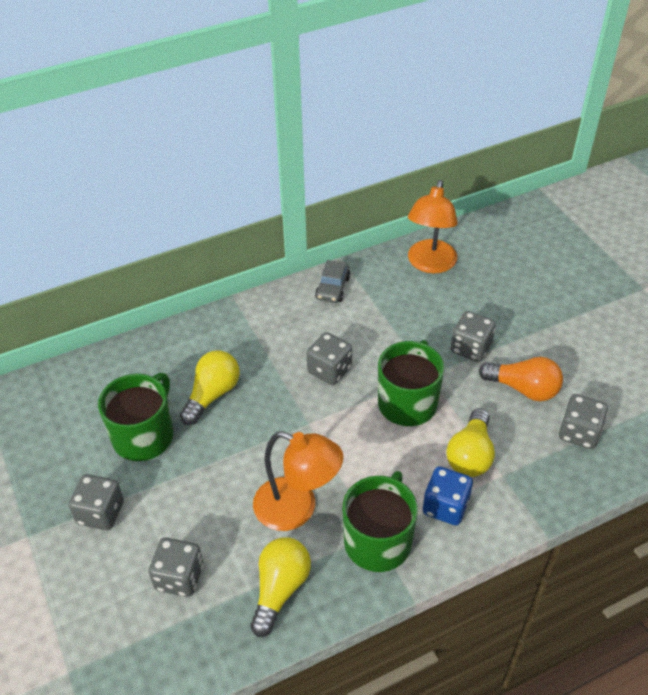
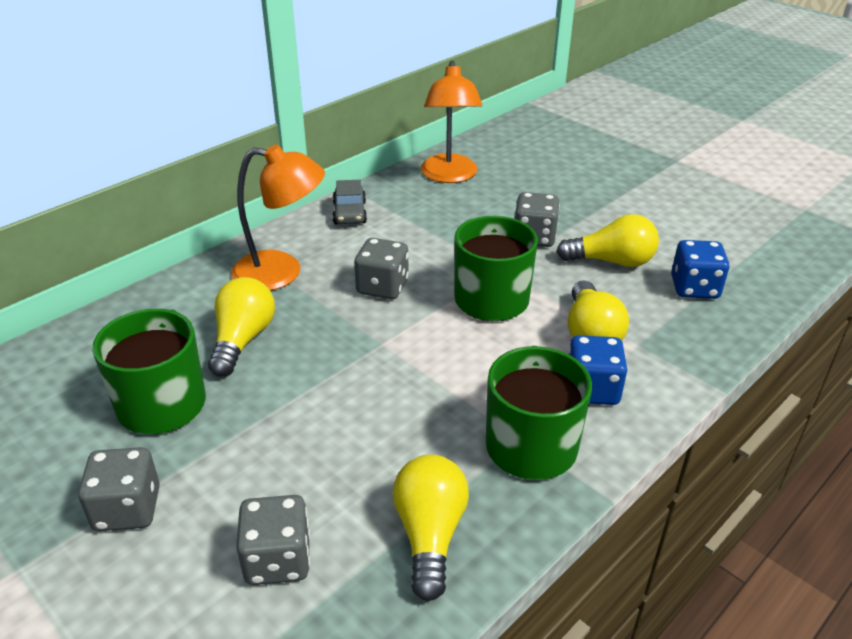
camera: 20 degrees left, 10 degrees down
orange lamp [253,431,343,531] -> orange lamp moved to [231,144,325,291]
orange light bulb [479,357,563,401] -> yellow light bulb [556,214,659,267]
grey dice [559,394,608,449] -> blue dice [671,240,729,299]

